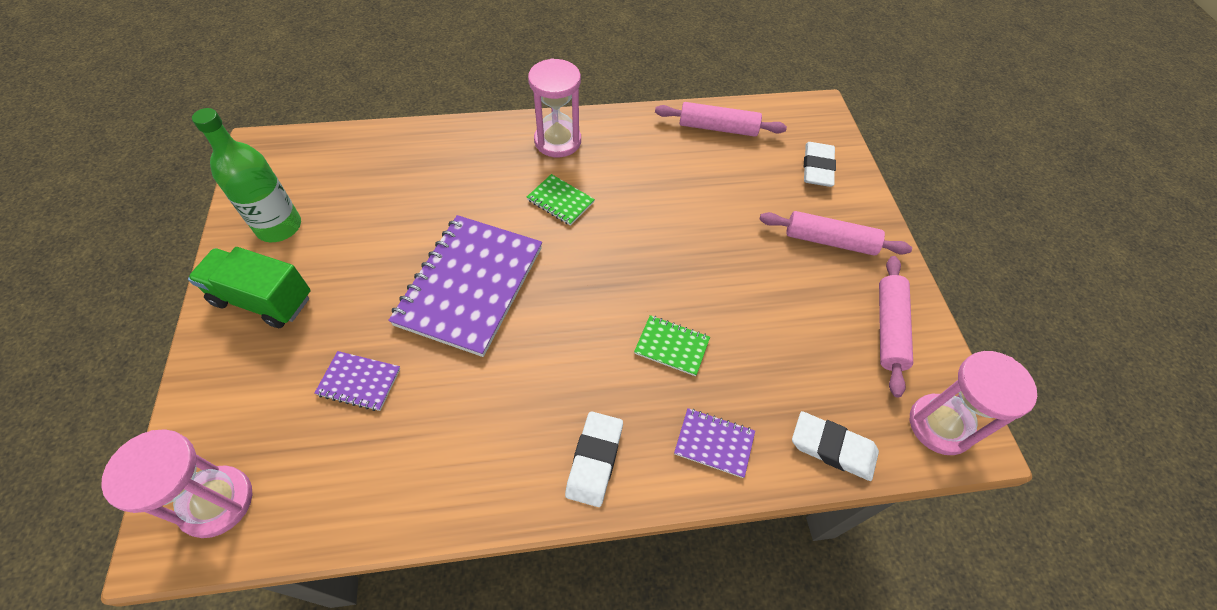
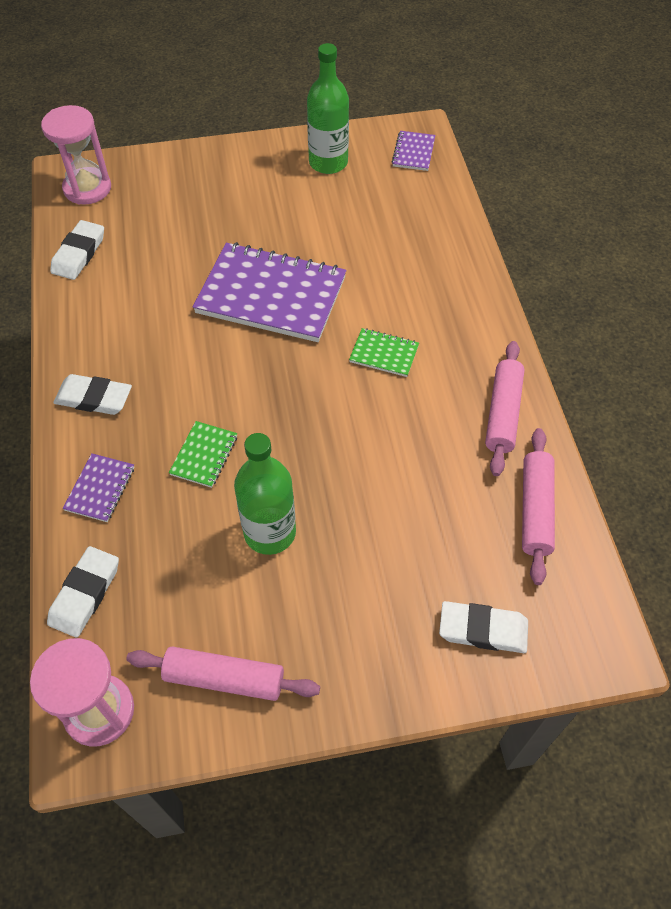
camera: 90 degrees right, 0 degrees up
green truck [188,247,311,328] -> none
purple notebook [315,351,400,411] -> purple notebook moved to [392,131,435,171]
green notebook [527,174,595,226] -> green notebook turned 75 degrees clockwise [349,328,419,377]
pink hourglass [528,58,581,157] -> none
pink rolling pin [759,211,912,256] -> pink rolling pin moved to [485,341,525,476]
none -> white eraser [50,220,104,280]
none -> green bottle [234,433,296,555]

